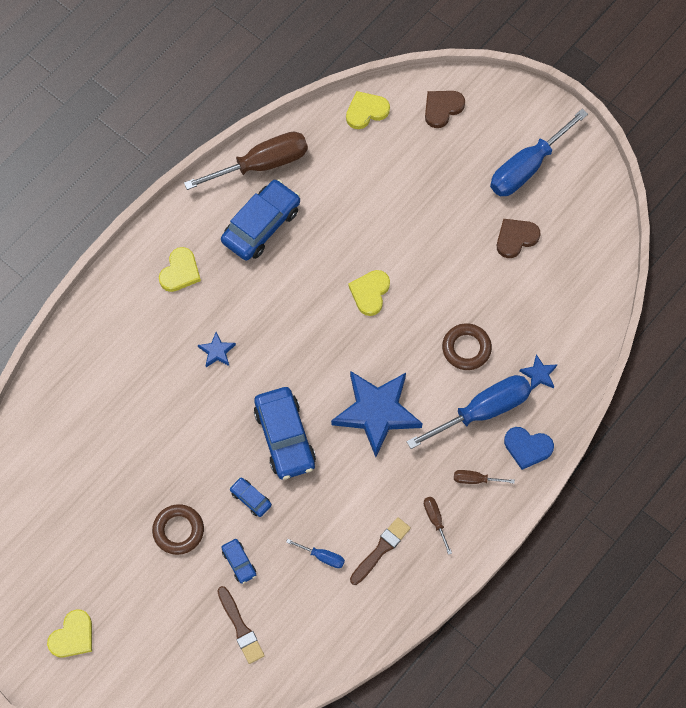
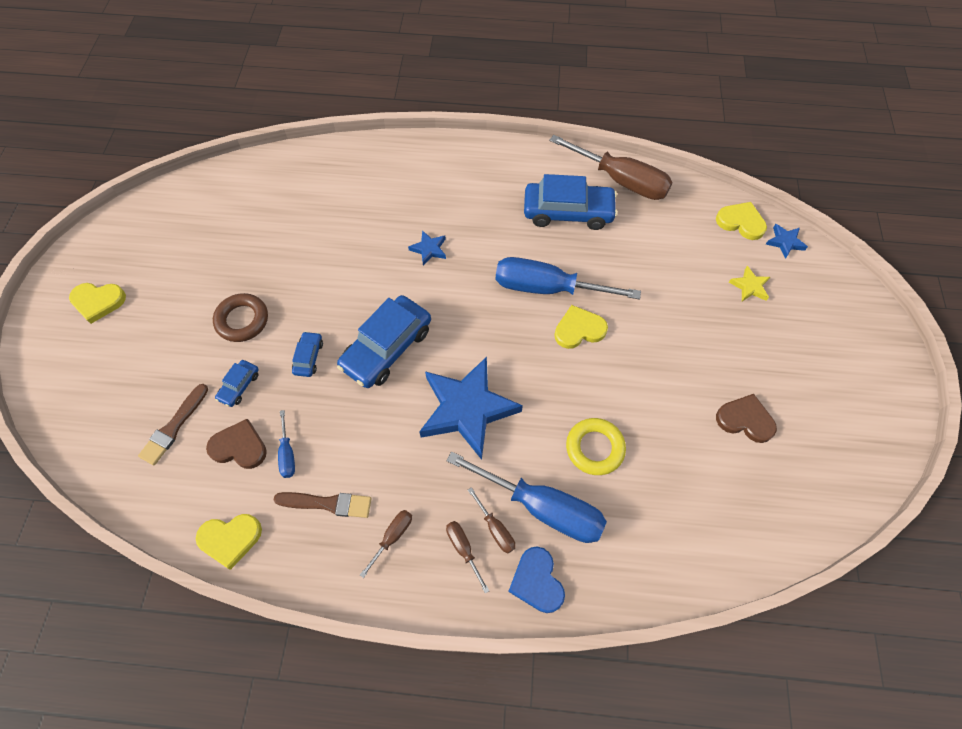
camera: 55 degrees right, 5 degrees down
yellow heart [159,247,201,292] -> yellow heart moved to [196,514,262,570]
brown heart [425,91,465,128] -> brown heart moved to [206,419,267,469]
brown ring [442,323,492,370] -> yellow ring [566,418,626,475]
blue screwdriver [490,109,588,196] -> blue screwdriver moved to [496,257,641,300]
blue star [519,354,557,390] -> blue star moved to [766,224,808,259]
none -> brown screwdriver [468,487,515,553]
none -> yellow star [729,266,770,301]

